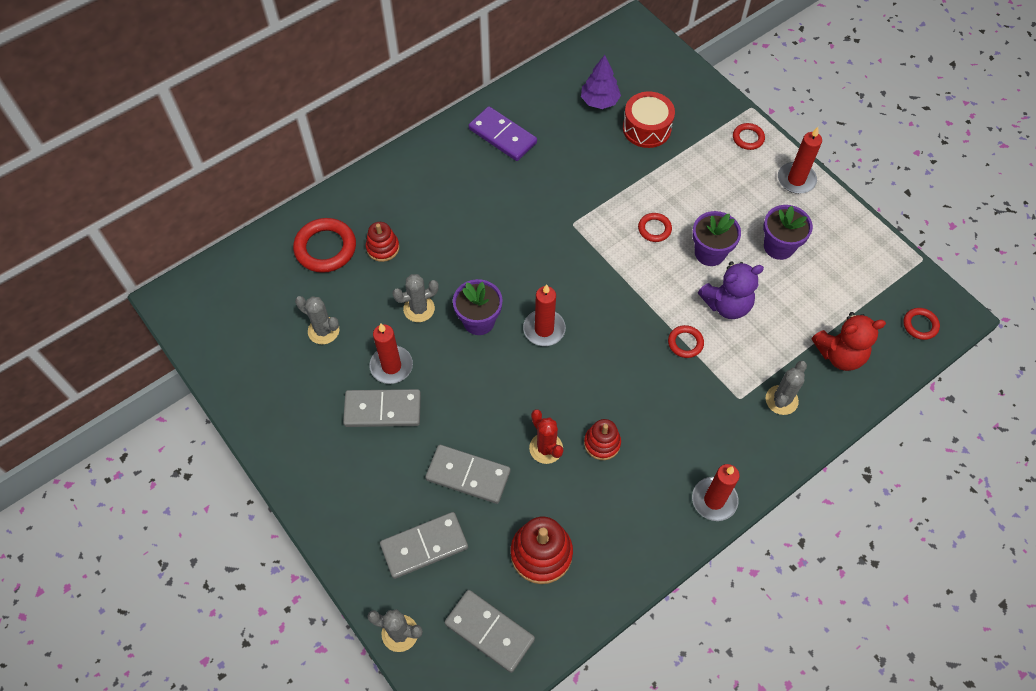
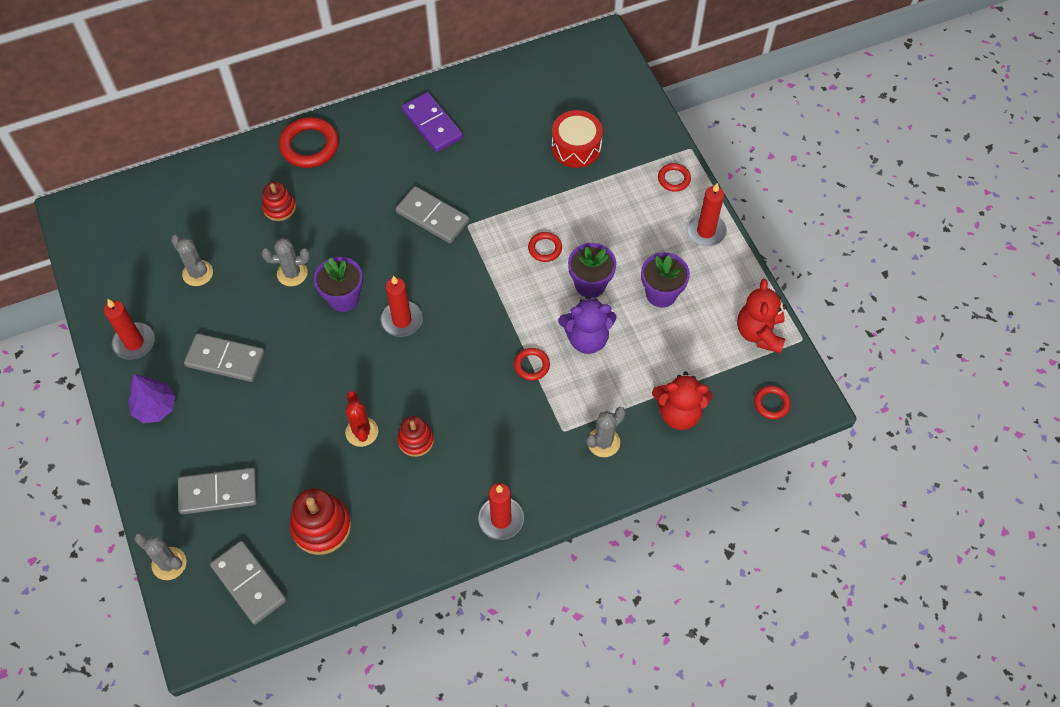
camera: 15 degrees right, 0 degrees up
red ring [293,218,356,273] -> red ring moved to [279,117,339,168]
red candle [369,323,413,384] -> red candle moved to [104,299,155,360]
grey domino [425,445,511,504] -> grey domino moved to [396,186,469,243]
purple tree [581,55,621,109] -> purple tree moved to [128,374,175,423]
none -> red teddy bear [737,279,787,354]

